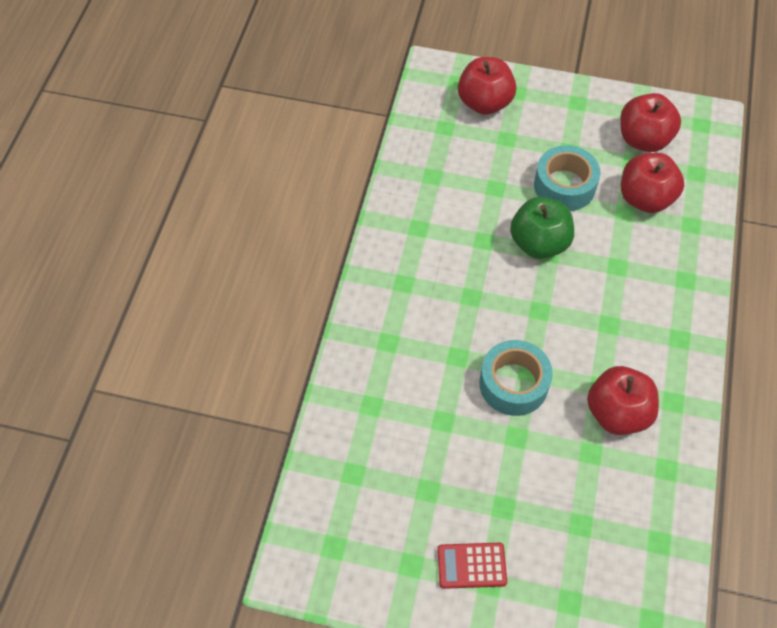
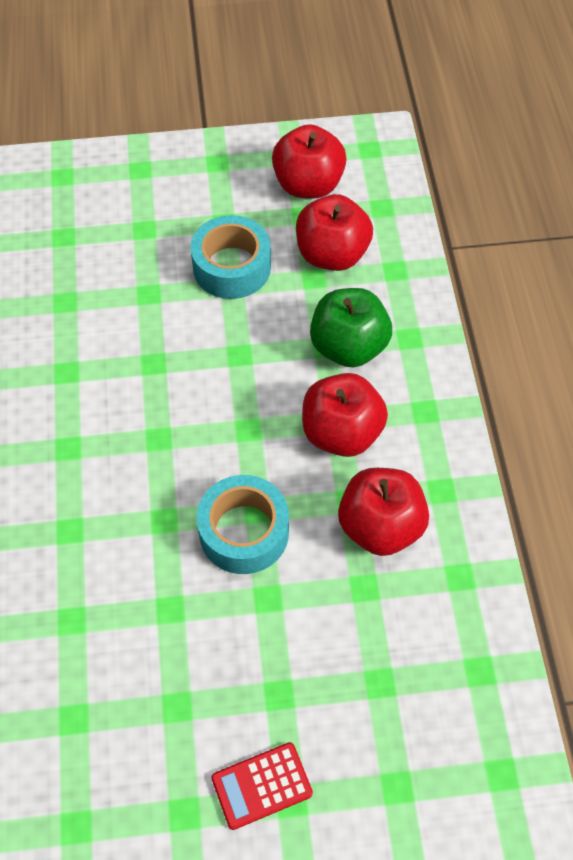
camera: 20 degrees left, 0 degrees up
red apple [458,57,516,115] -> red apple moved to [302,373,388,457]
green apple [510,197,574,259] -> green apple moved to [310,288,392,367]

